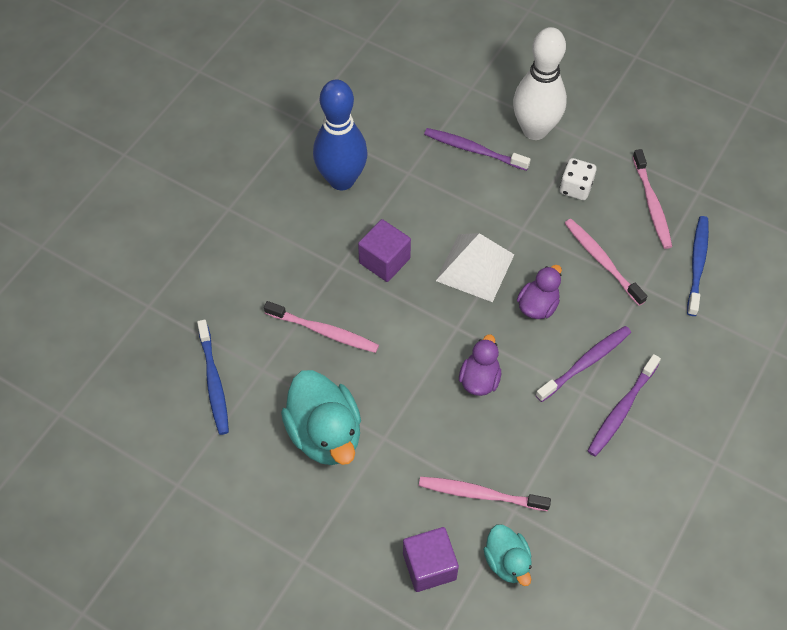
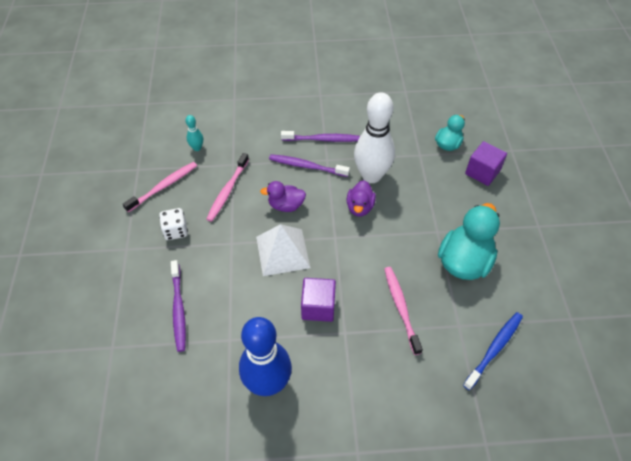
camera: 125 degrees left, 5 degrees down
pink toothbrush [419,477,551,511] -> none
purple duck [459,334,501,396] -> purple duck turned 60 degrees counterclockwise [347,180,376,216]
white bowling pin [513,27,567,140] -> white bowling pin moved to [354,93,395,183]
blue toothbrush [687,216,709,316] -> turquoise bowling pin [185,115,203,151]

